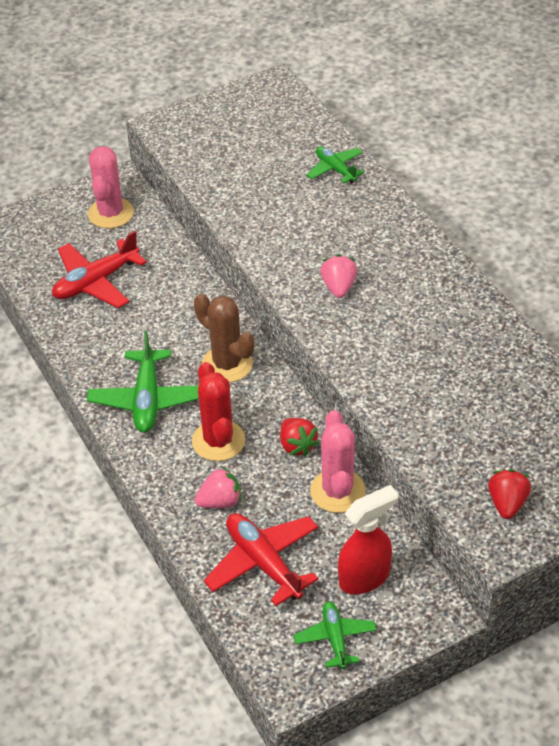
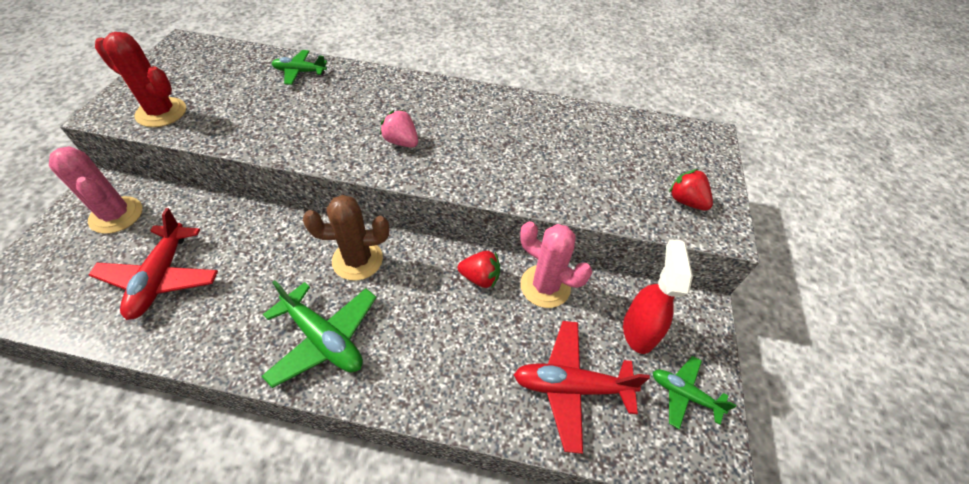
camera: 55 degrees left, 5 degrees up
red cactus [192,362,245,461] -> red cactus moved to [95,32,186,127]
pink strawberry [195,467,241,508] -> none

